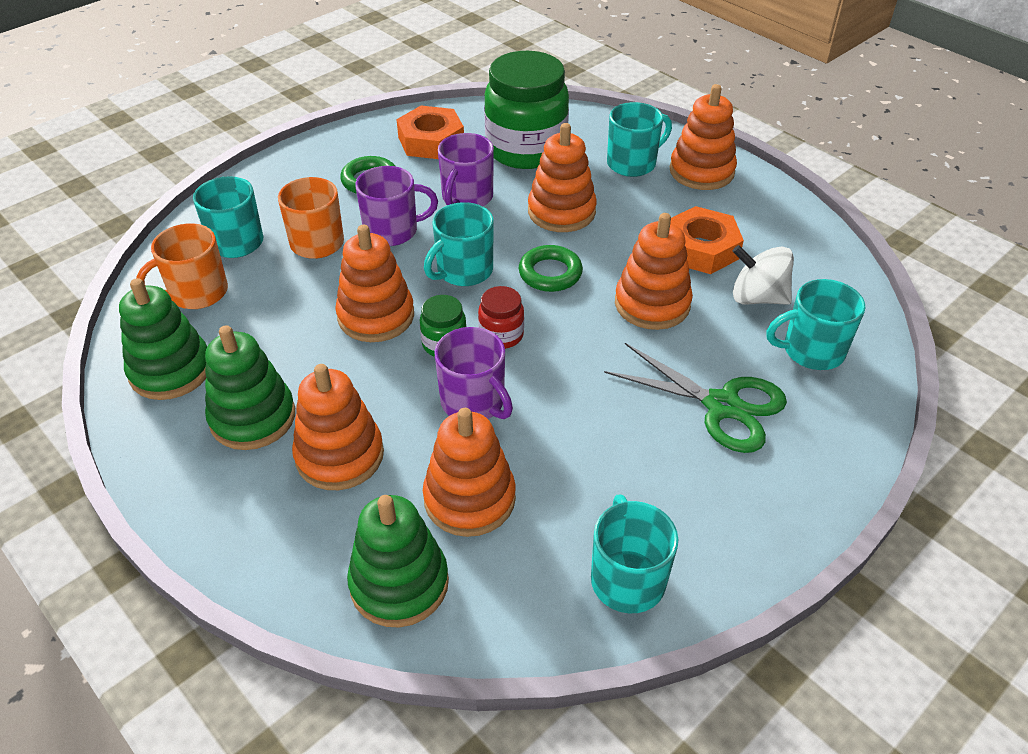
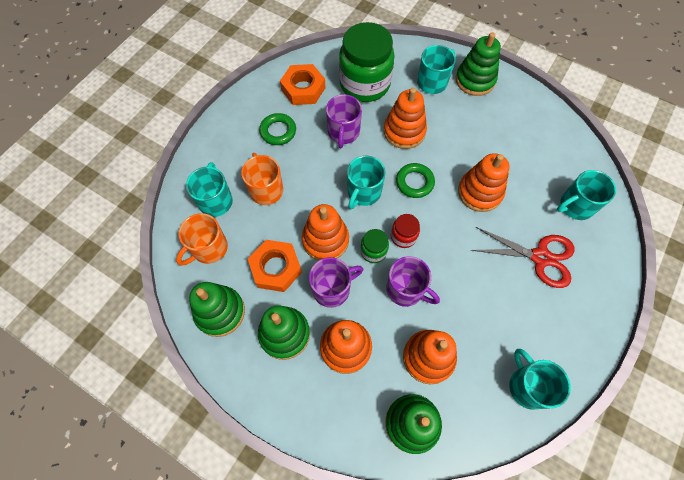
camera: 15 degrees left, 20 degrees up
purple mug [355,166,438,246] -> purple mug moved to [309,257,363,308]
green scissors [604,343,787,453] -> red scissors [471,227,575,288]
orange stacking toy [670,84,737,190] -> green stacking toy [456,32,501,96]
orange nut [671,206,744,274] -> orange nut moved to [248,240,302,292]
white spinning top [733,245,794,305] -> none

